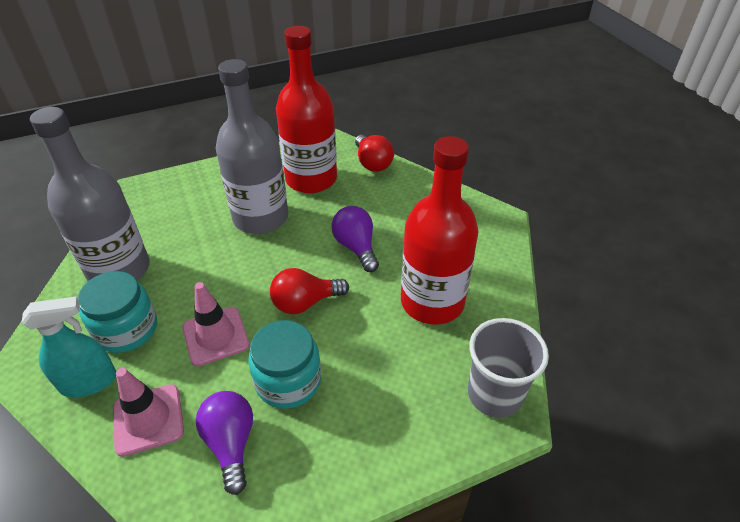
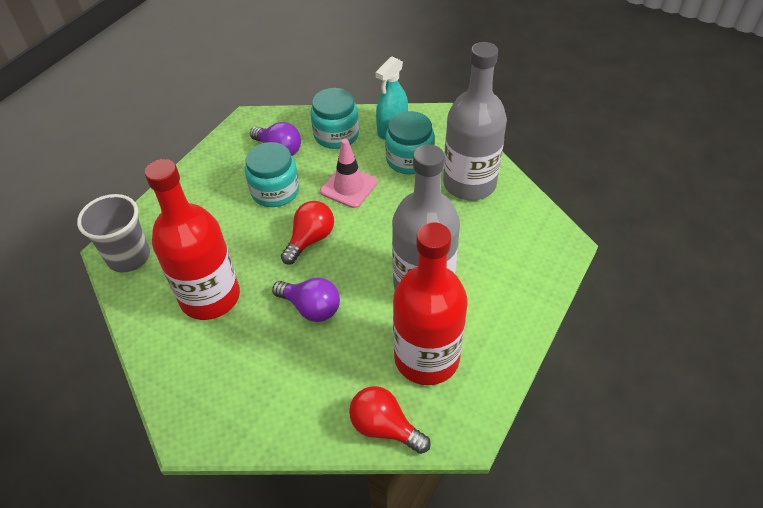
camera: 145 degrees right, 5 degrees up
pink traffic cone [113,368,184,457] -> turquoise jar [311,88,359,149]

